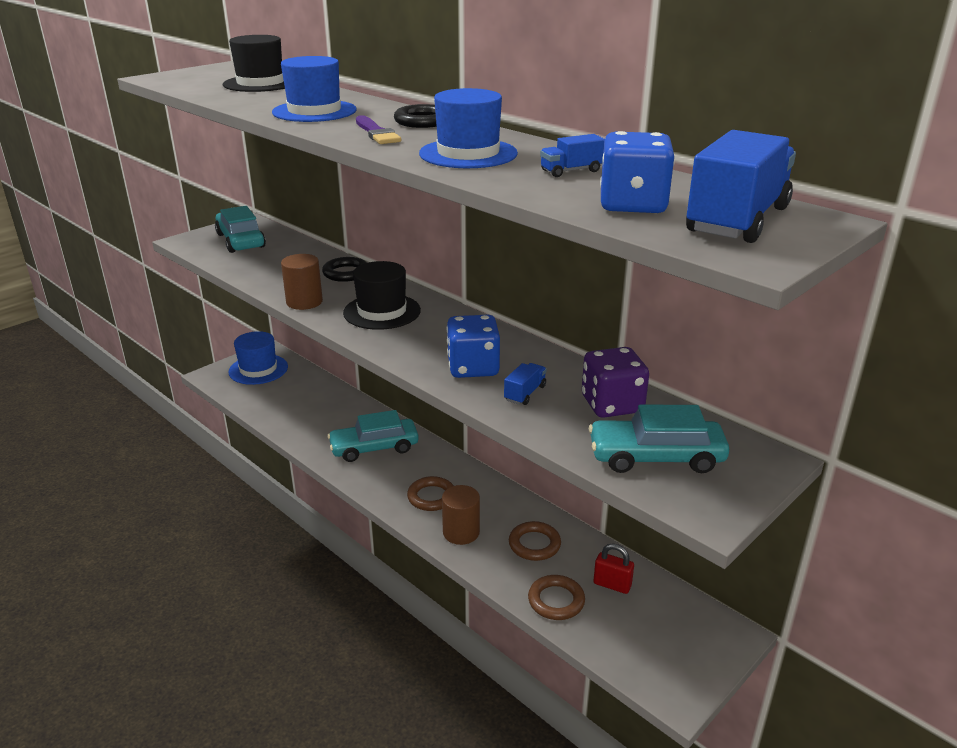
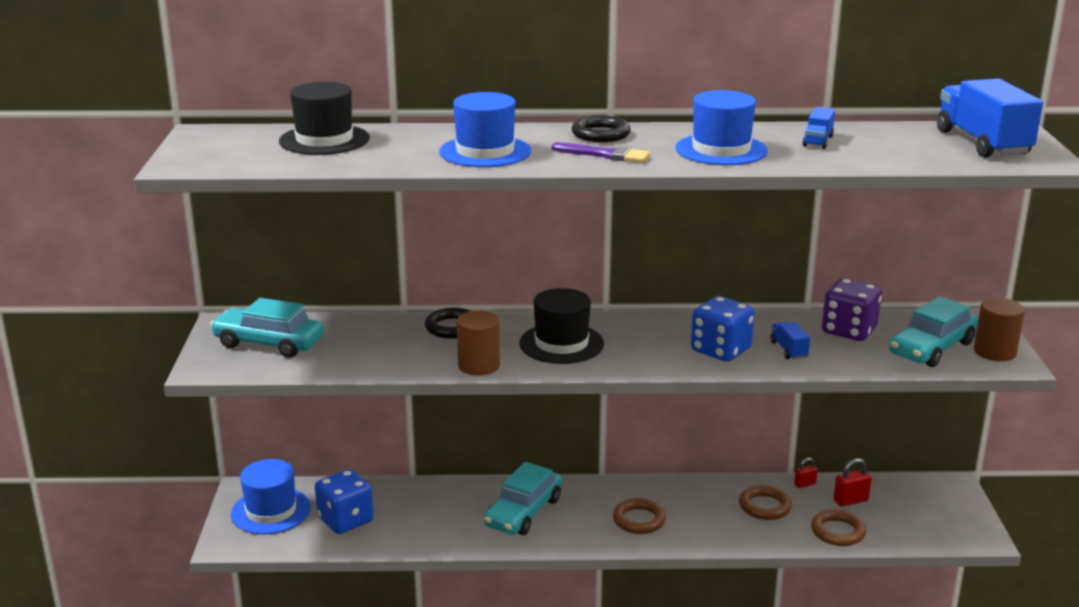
camera: 45 degrees left, 5 degrees down
brown cylinder [442,485,480,545] -> brown cylinder moved to [974,298,1025,361]
blue dice [600,131,675,213] -> blue dice moved to [315,469,374,534]
none -> red padlock [794,458,818,488]

